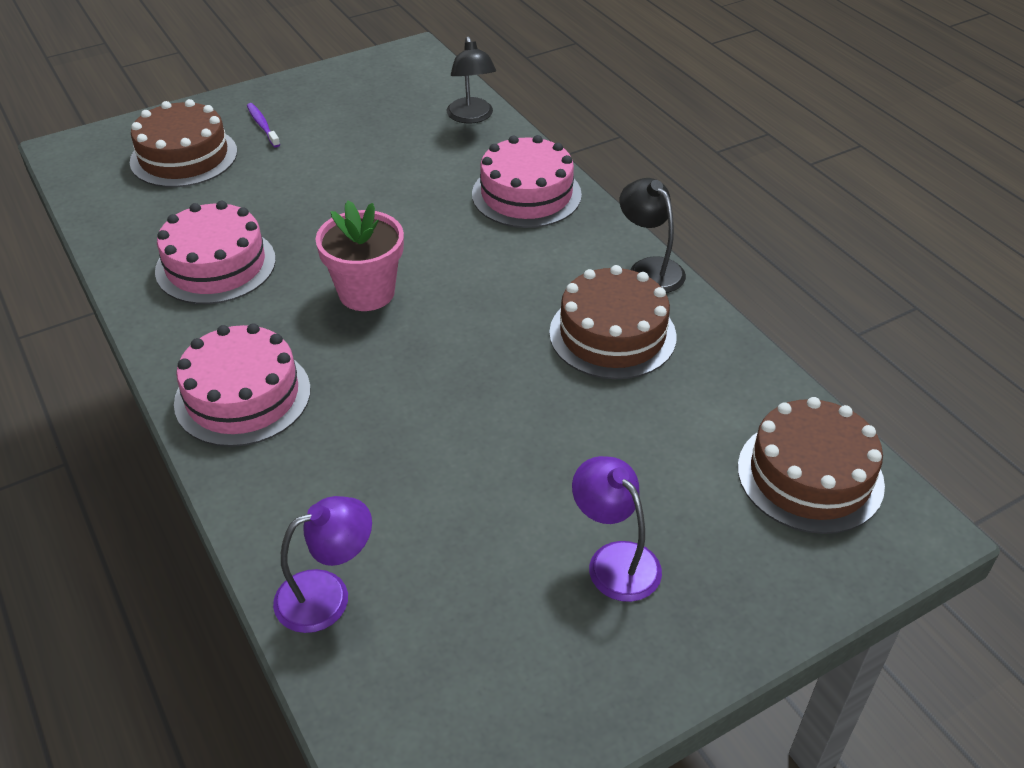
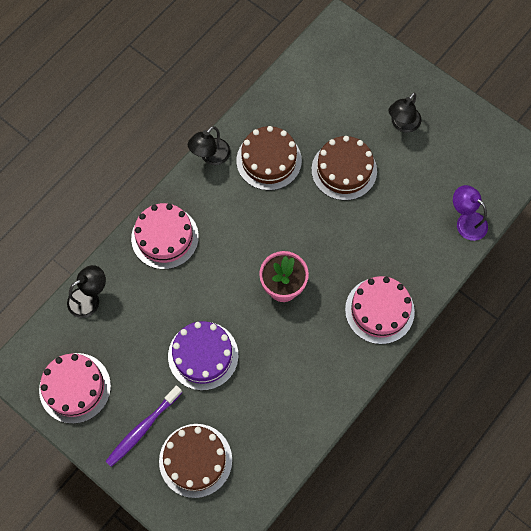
camera: 110 degrees left, 25 degrees up
pink cake [155,201,276,304] -> pink cake moved to [39,353,111,424]
purple toothbrush [247,103,280,147] -> purple toothbrush [106,385,182,467], size x1.67
purple lamp [572,456,662,602] -> black lamp [389,93,422,133]
brown cake [738,397,885,534] -> brown cake moved to [311,136,377,200]
none -> purple cake [168,321,238,391]

